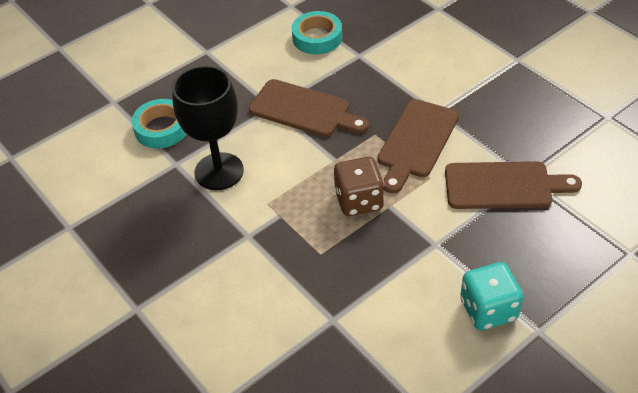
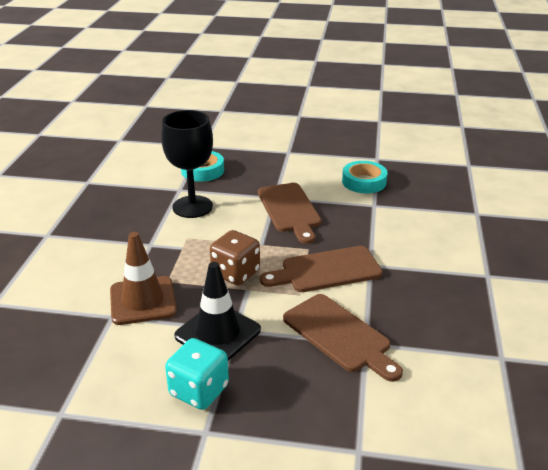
camera: 45 degrees right, 15 degrees down
none -> brown traffic cone [110,232,177,325]
none -> black traffic cone [174,262,261,361]

